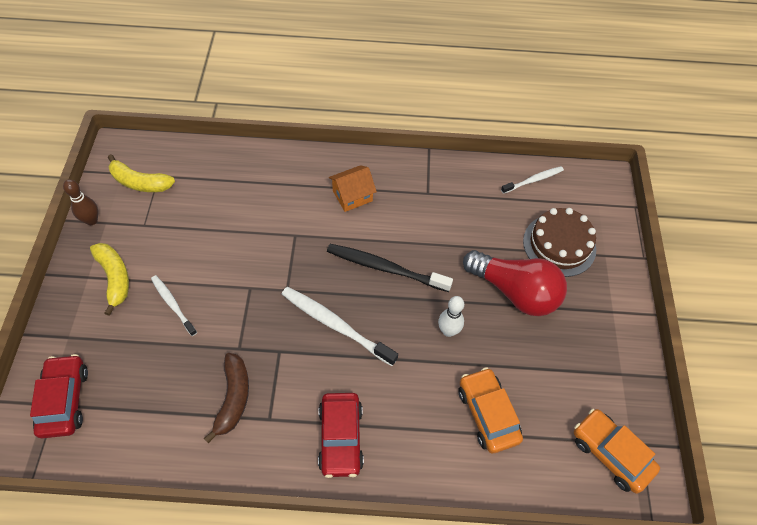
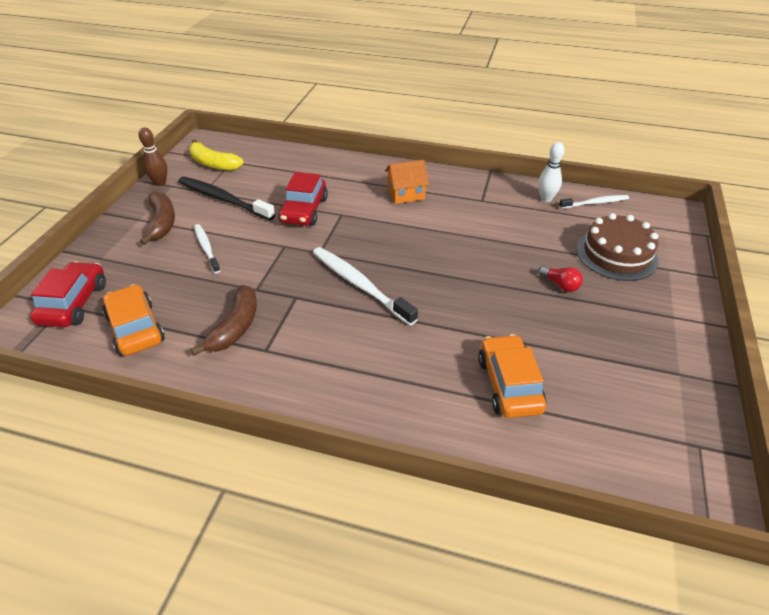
camera: 15 degrees right, 15 degrees down
yellow banana [90,243,129,316] -> brown banana [140,191,175,245]
red car [318,393,364,478] -> red car moved to [278,172,328,226]
black toothbrush [327,244,453,292] -> black toothbrush moved to [178,177,275,220]
white bowling pin [438,296,464,337] -> white bowling pin moved to [538,142,565,202]
red light bulb [463,250,567,316] -> red light bulb [538,266,583,292], size x0.40
orange car [574,409,660,493] -> orange car moved to [102,284,165,356]

